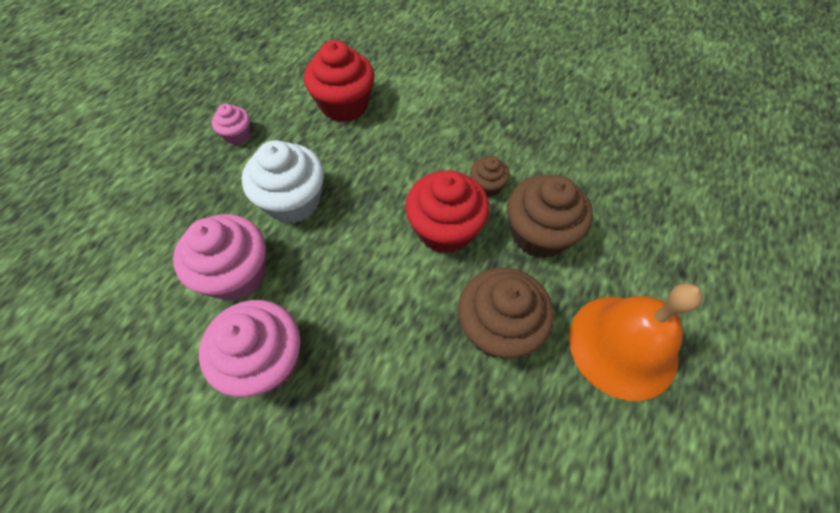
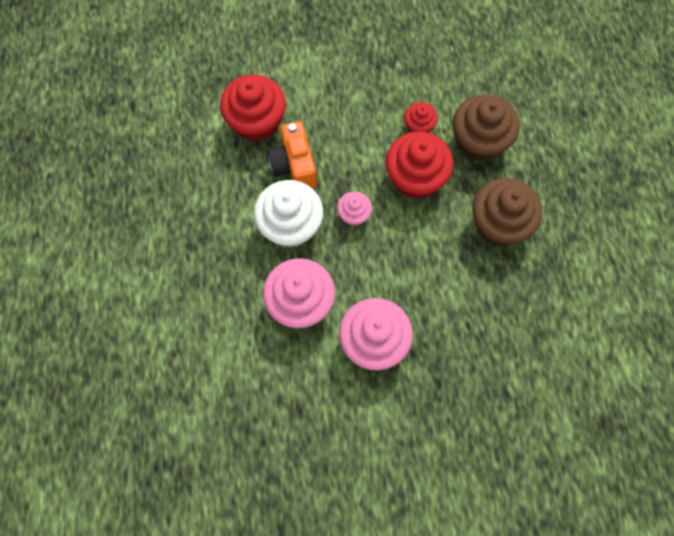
camera: 35 degrees left, 10 degrees up
pink cupcake [212,104,250,144] -> pink cupcake moved to [337,191,372,226]
brown cupcake [470,156,510,198] -> red cupcake [404,102,438,133]
orange bell [569,283,703,401] -> none
none -> orange camera [268,121,317,188]

